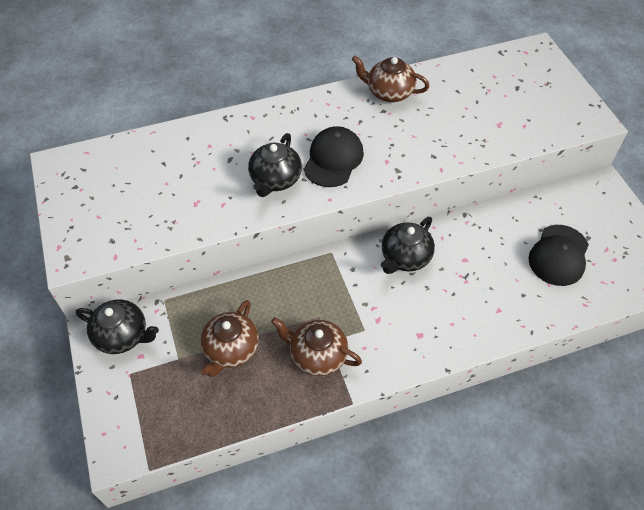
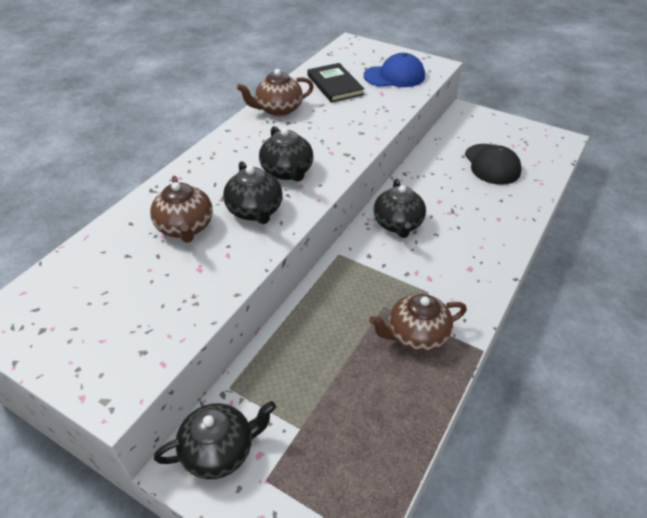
camera: 40 degrees left, 10 degrees down
brown teapot [201,300,259,377] -> brown teapot moved to [150,176,213,243]
black cap [304,126,364,187] -> black teapot [259,126,313,182]
none -> black book [307,63,364,102]
none -> blue cap [364,53,425,87]

